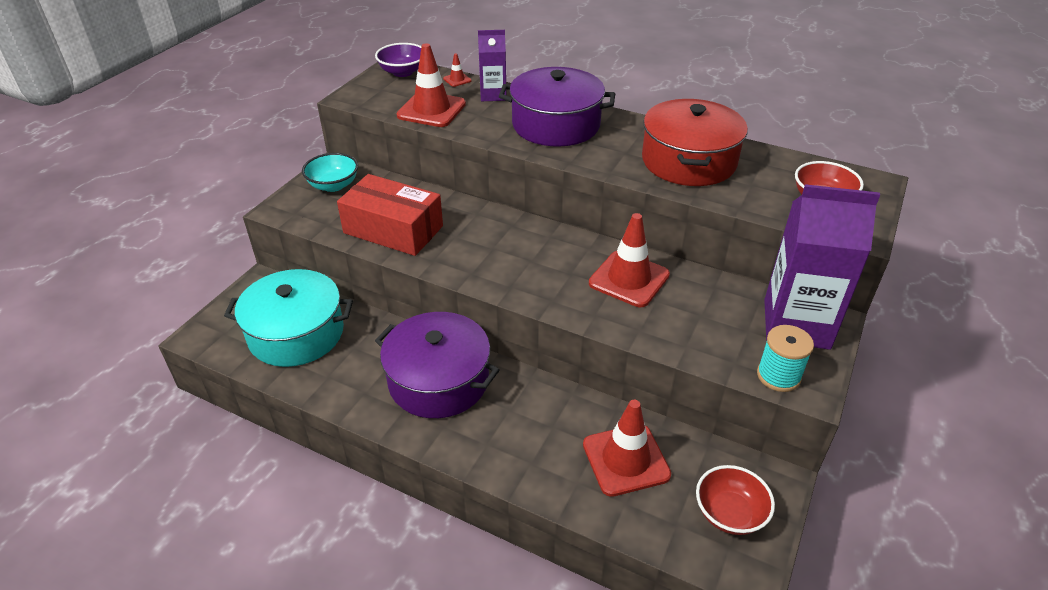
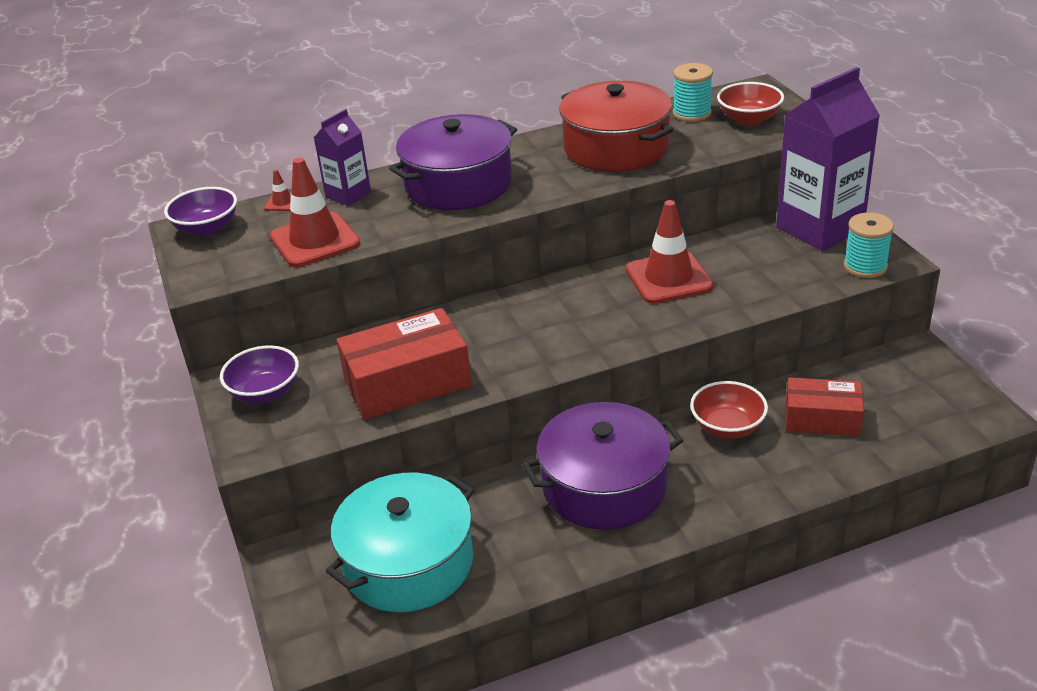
camera: 45 degrees left, 5 degrees down
turquoise bowl [302,153,358,192] -> purple bowl [220,345,299,403]
red traffic cone [583,400,671,497] -> red box [785,377,864,436]
red bowl [696,465,775,535] -> red bowl moved to [690,381,768,439]
none -> turquoise spool [673,63,713,122]

